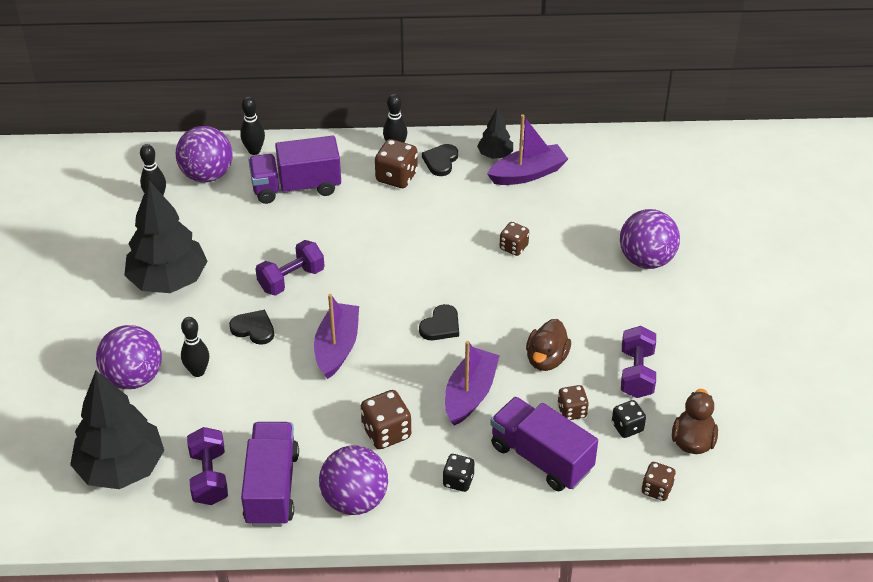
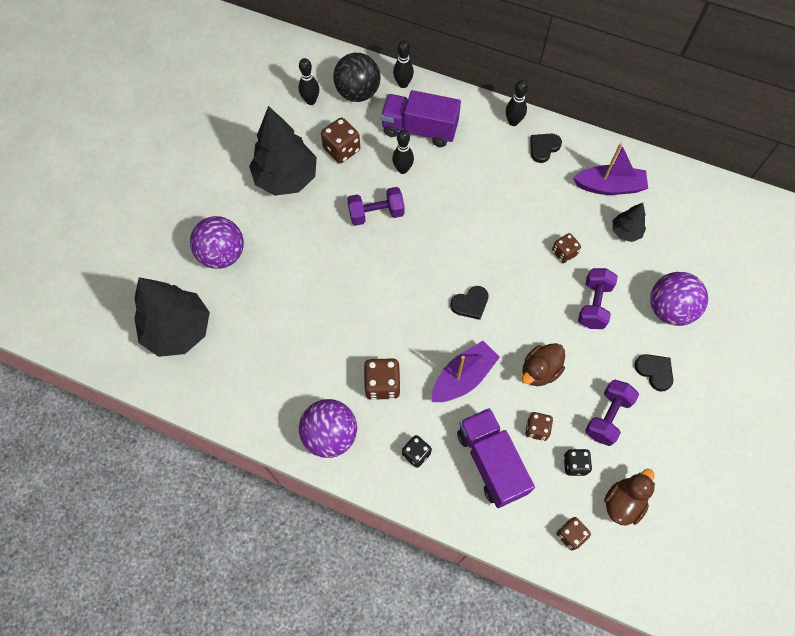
camera: 25 degrees right, 20 degrees up
purple ball [176,126,233,183] -> black ball [333,53,380,102]
black bowling pin [181,317,209,377] -> black bowling pin moved to [392,130,414,174]
purple dumbbell [187,427,228,505] -> purple dumbbell moved to [578,268,618,329]
black heart [229,310,274,345] -> black heart moved to [634,354,673,392]
purple truck [241,422,299,527] -> none
purple boat [314,294,359,379] -> none
brown dice [375,139,418,188] -> brown dice moved to [321,118,360,163]
black tree [477,108,513,159] -> black tree moved to [613,203,646,242]

